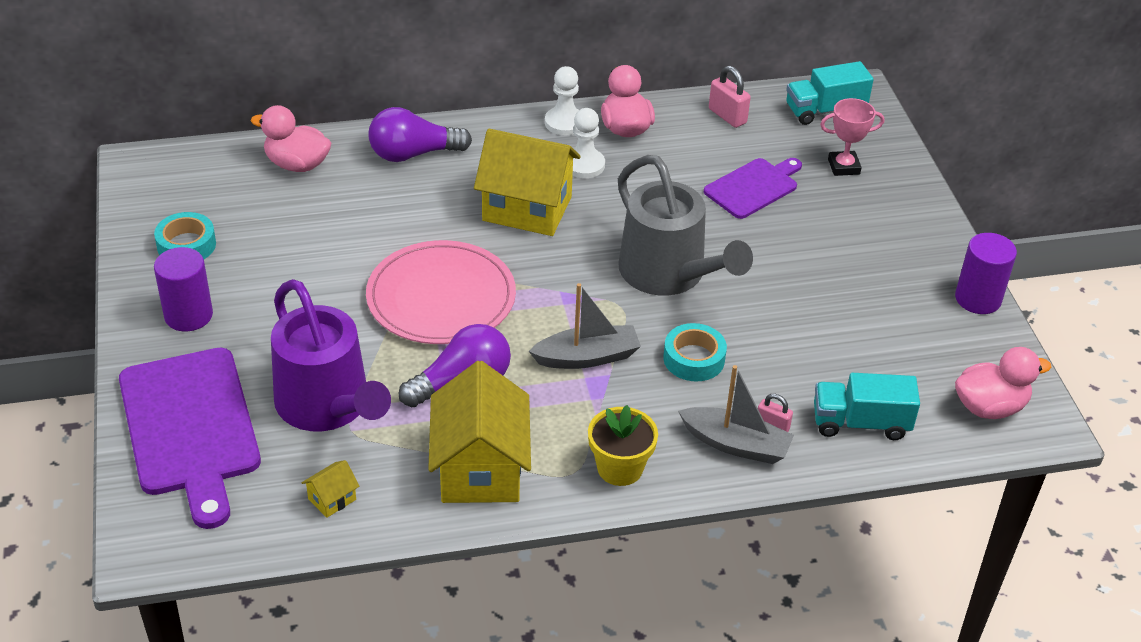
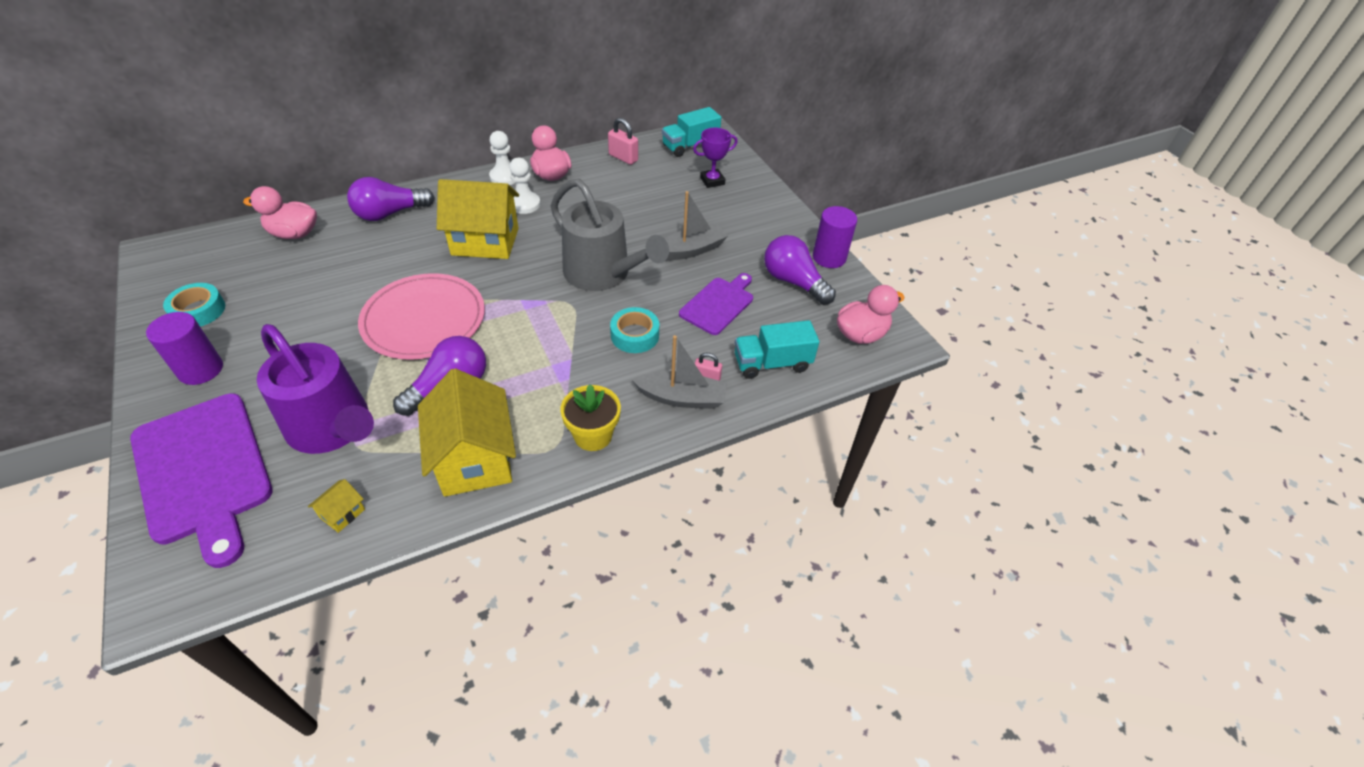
camera: 15 degrees left, 5 degrees up
grey boat [529,283,641,369] -> grey boat moved to [665,191,728,260]
purple cutting board [704,158,802,219] -> purple cutting board moved to [679,273,753,335]
pink trophy [820,98,884,176] -> purple trophy [693,128,738,188]
none -> purple light bulb [764,235,836,305]

